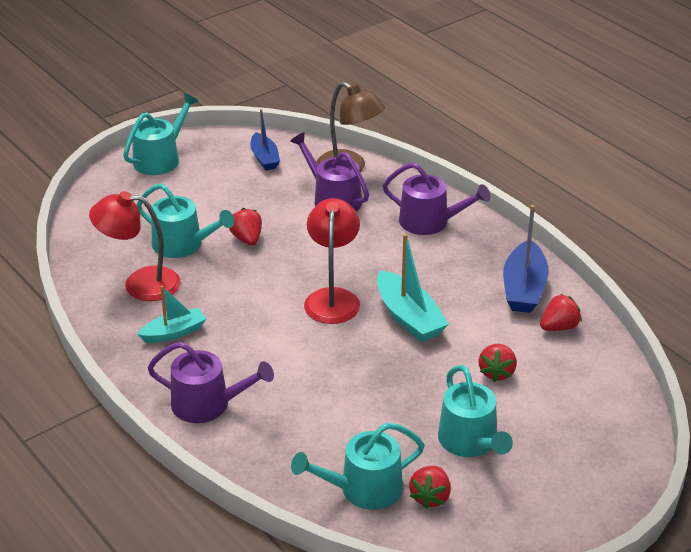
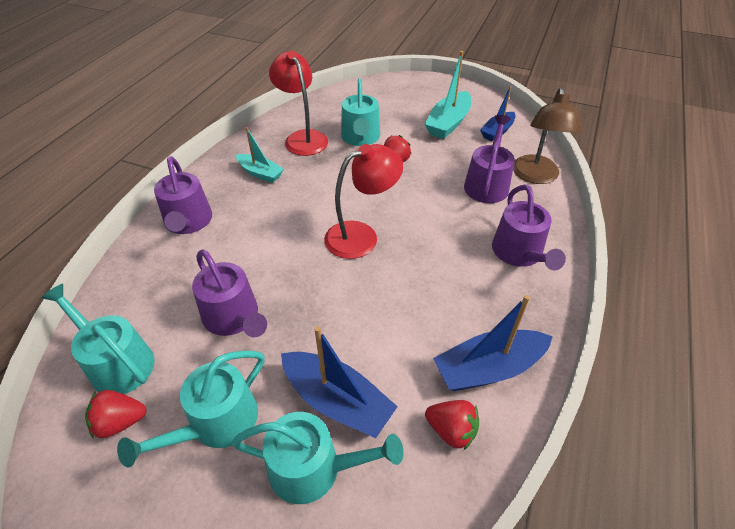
camera: 60 degrees right, 10 degrees up
turquoise watering can [123,93,199,175] -> turquoise watering can moved to [232,412,404,504]
turquoise boat [377,233,449,342] -> turquoise boat moved to [425,51,471,139]
red strawberry [478,344,517,382] -> blue boat [281,326,398,438]
none -> purple watering can [192,249,267,338]

